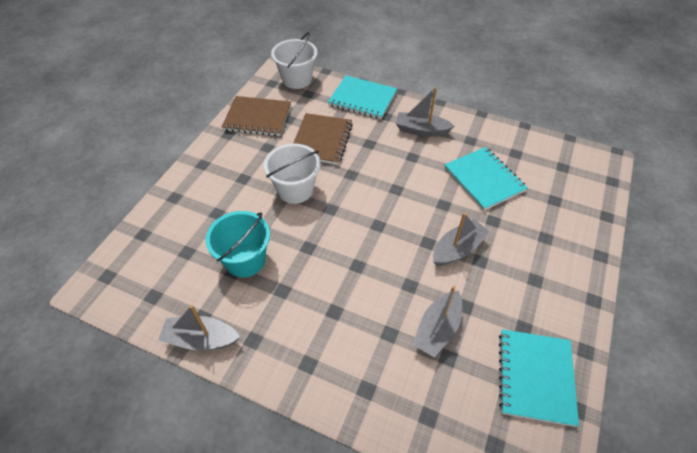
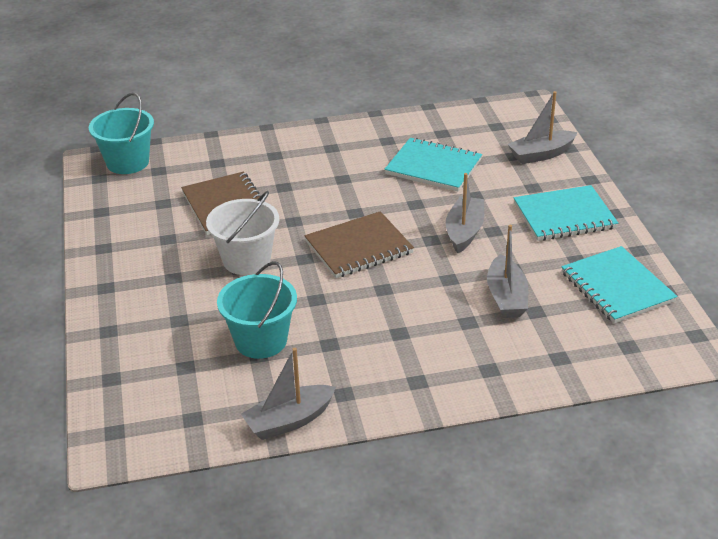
camera: 35 degrees left, 15 degrees down
brown notebook [222,96,291,136] -> brown notebook moved to [304,211,414,278]
white bucket [271,32,318,89] -> turquoise bucket [89,93,154,174]
turquoise notebook [328,75,397,119] -> turquoise notebook moved to [514,185,618,241]
grey boat [396,87,454,137] -> grey boat moved to [508,91,578,164]

